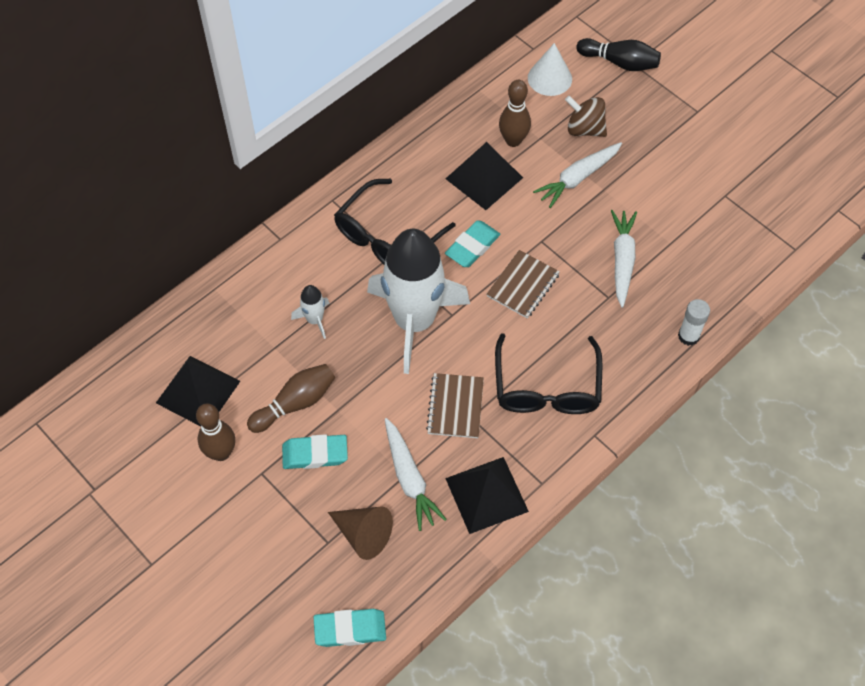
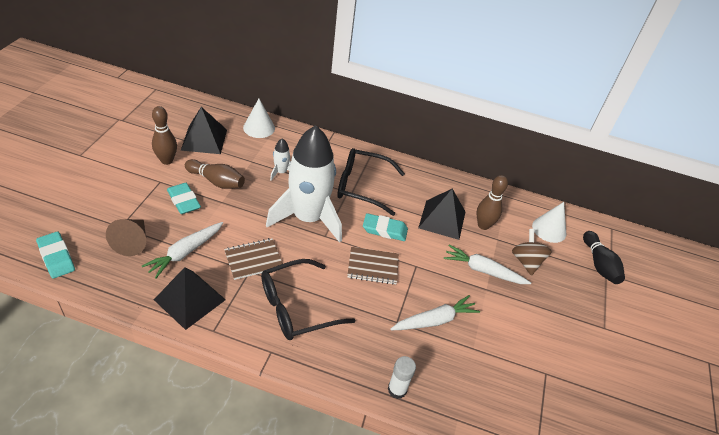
camera: 55 degrees right, 15 degrees down
none -> white cone [243,99,275,138]

